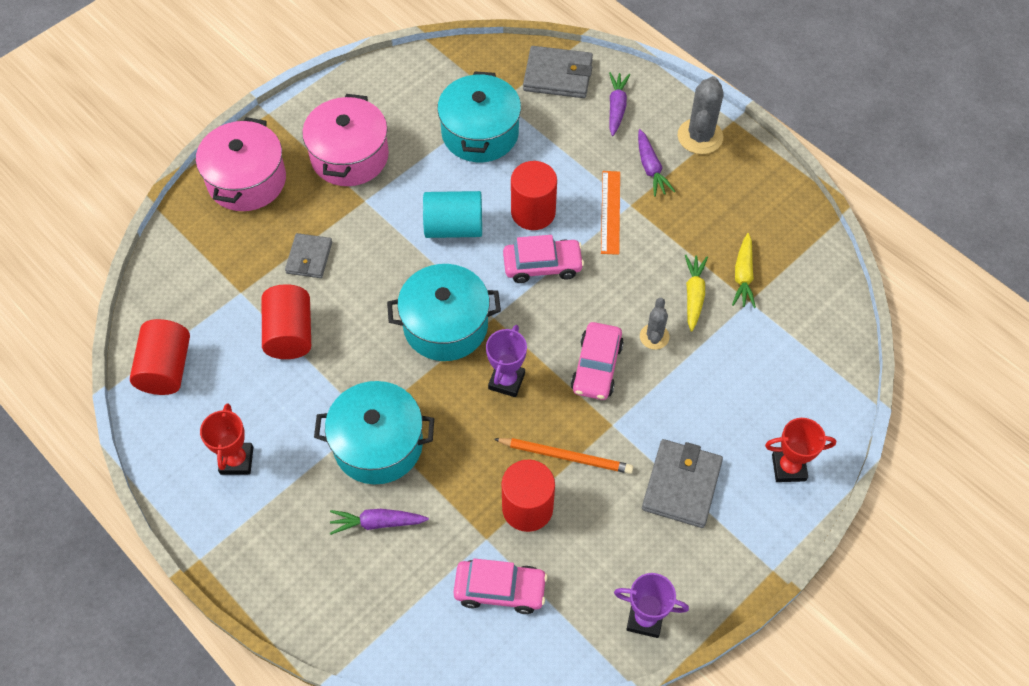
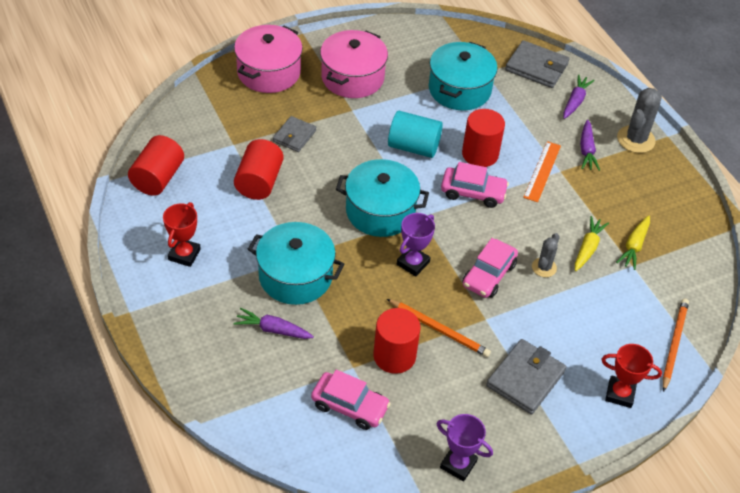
camera: 15 degrees right, 10 degrees down
none -> orange pencil [662,298,689,392]

